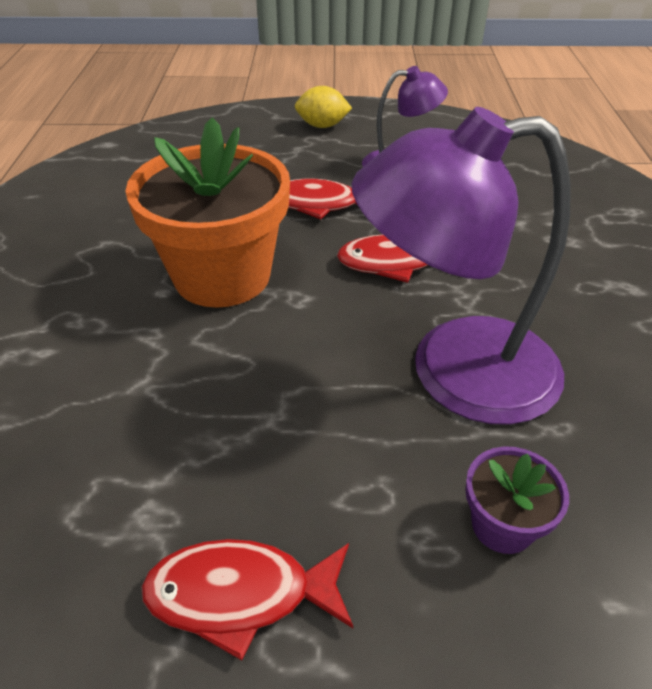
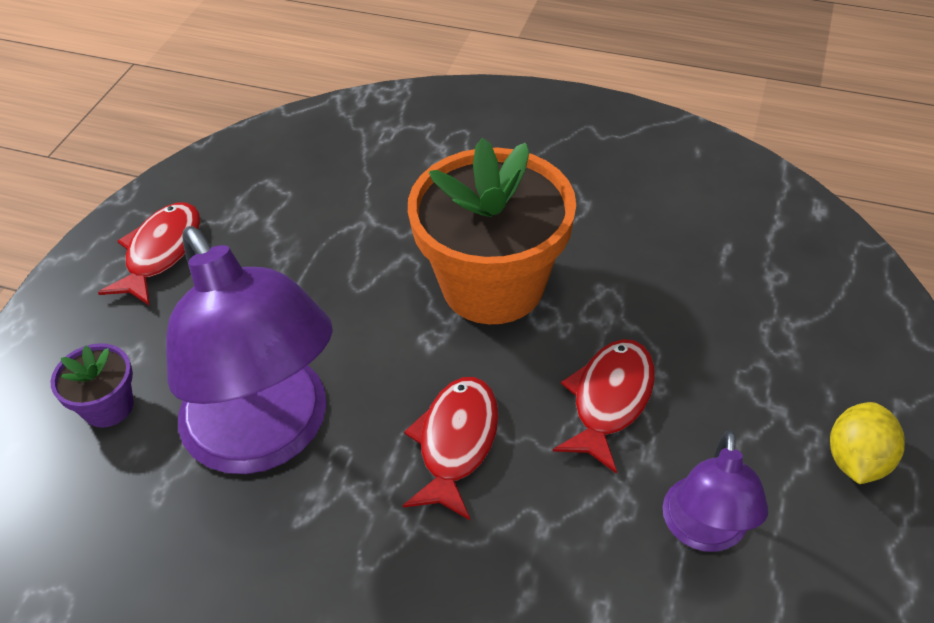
camera: 110 degrees right, 5 degrees up
purple lamp [352,107,570,425] -> purple lamp turned 135 degrees clockwise [166,226,333,474]

